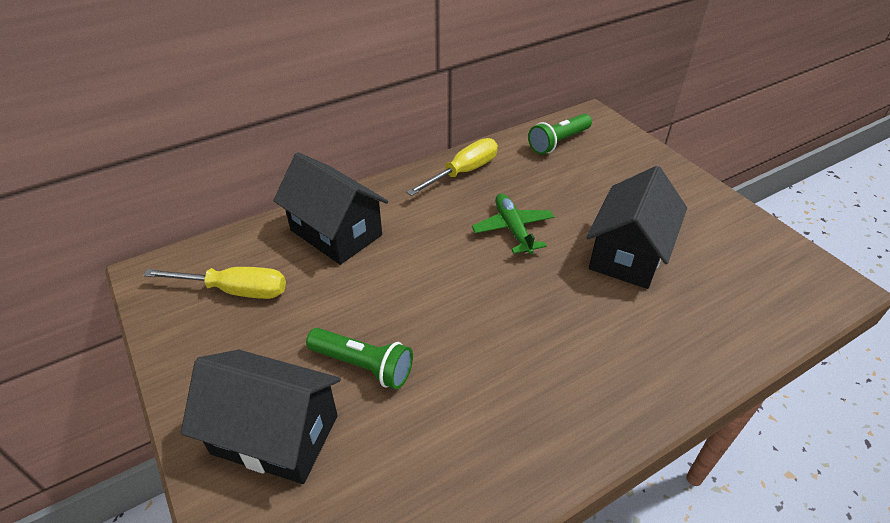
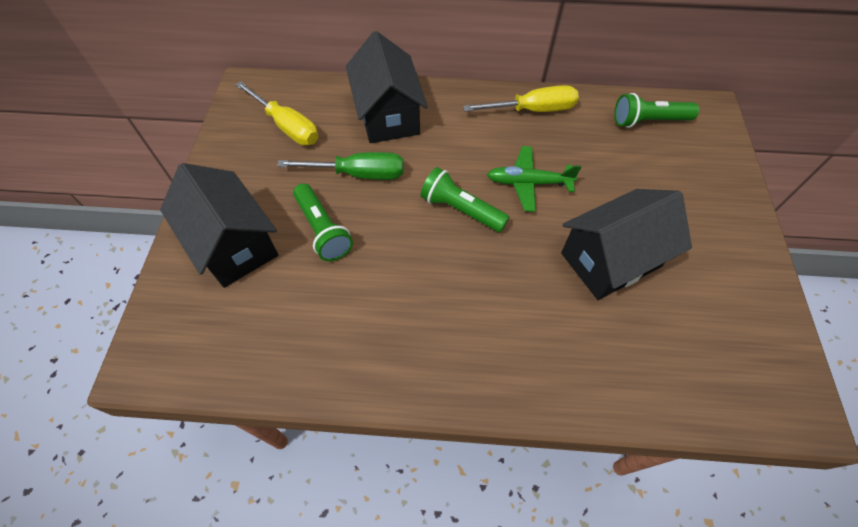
camera: 35 degrees right, 15 degrees up
green plane [472,194,554,254] -> green plane turned 105 degrees counterclockwise [487,146,581,212]
none -> green screwdriver [277,152,404,180]
none -> green flashlight [421,167,509,232]

